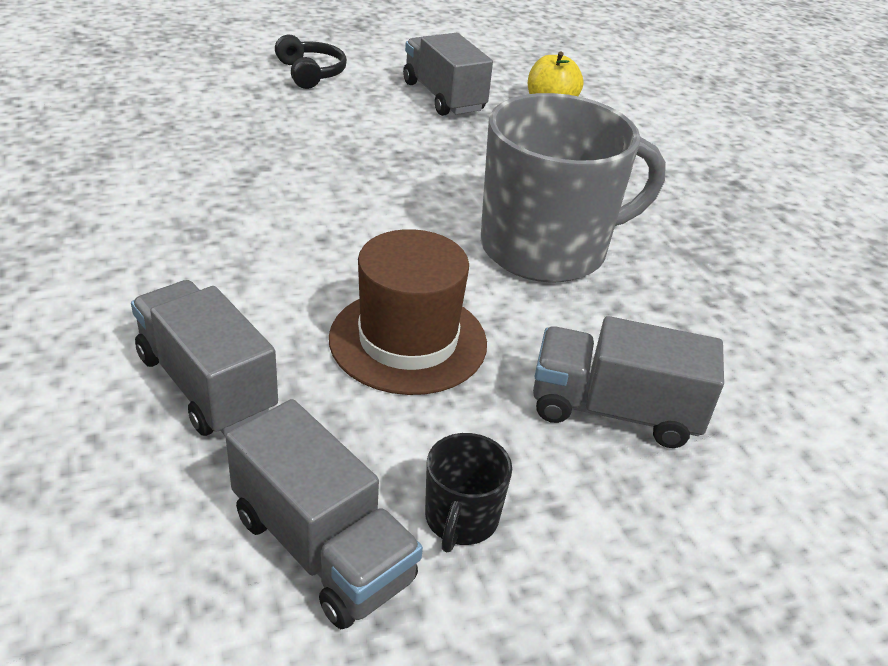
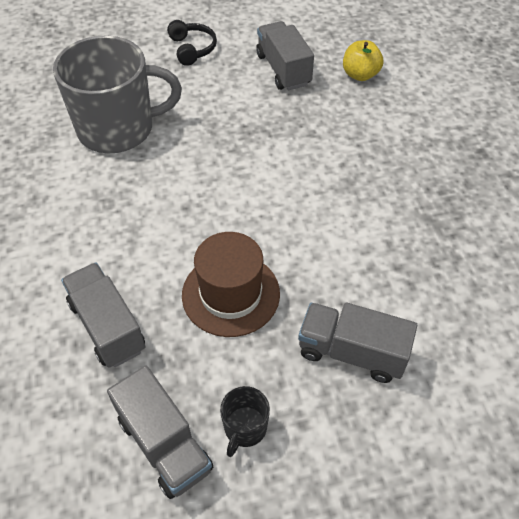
camera: 10 degrees right, 15 degrees up
grey mug [481,93,666,283] -> grey mug moved to [53,35,182,153]

